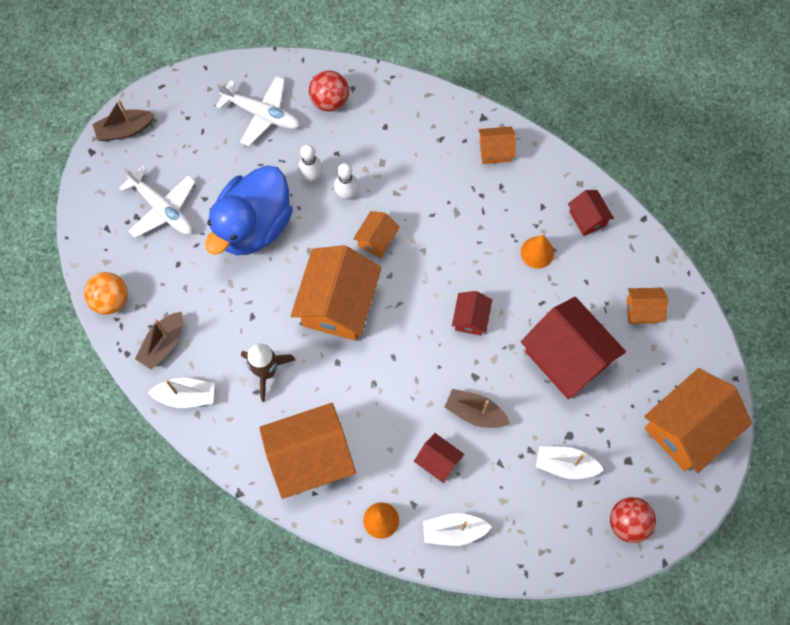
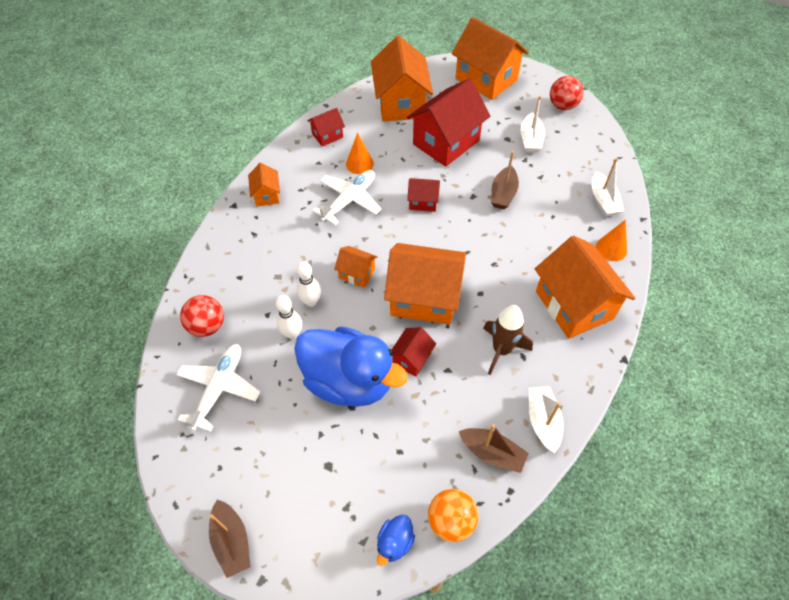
camera: 95 degrees left, 15 degrees down
white plane [119,166,196,238] -> white plane moved to [313,170,382,225]
red house [414,433,464,483] -> red house moved to [392,327,436,377]
orange house [627,288,668,324] -> orange house [371,36,433,122], size x2.07
none -> blue duck [377,515,415,566]

